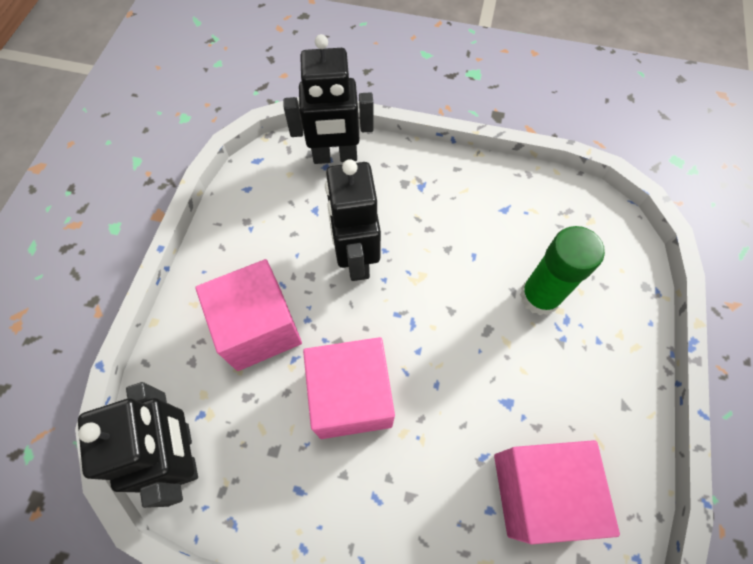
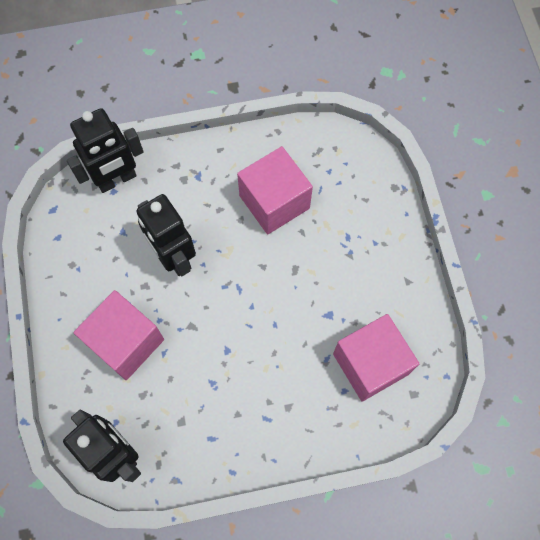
camera: 25 degrees left, 5 degrees up
pink cube [303,337,395,439] -> pink cube moved to [237,146,313,234]
green glue stick [520,226,605,315] -> none

